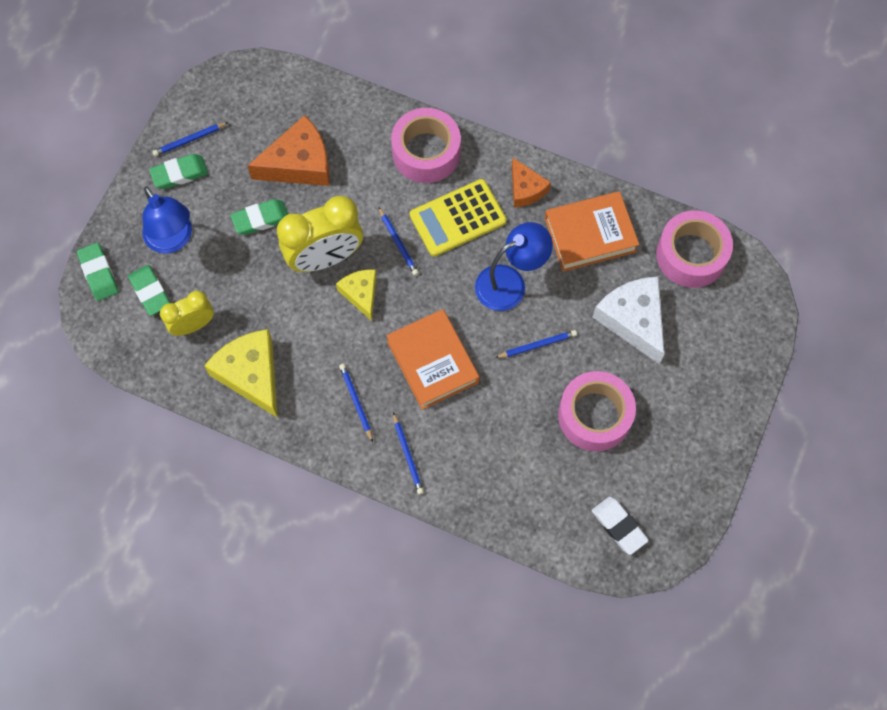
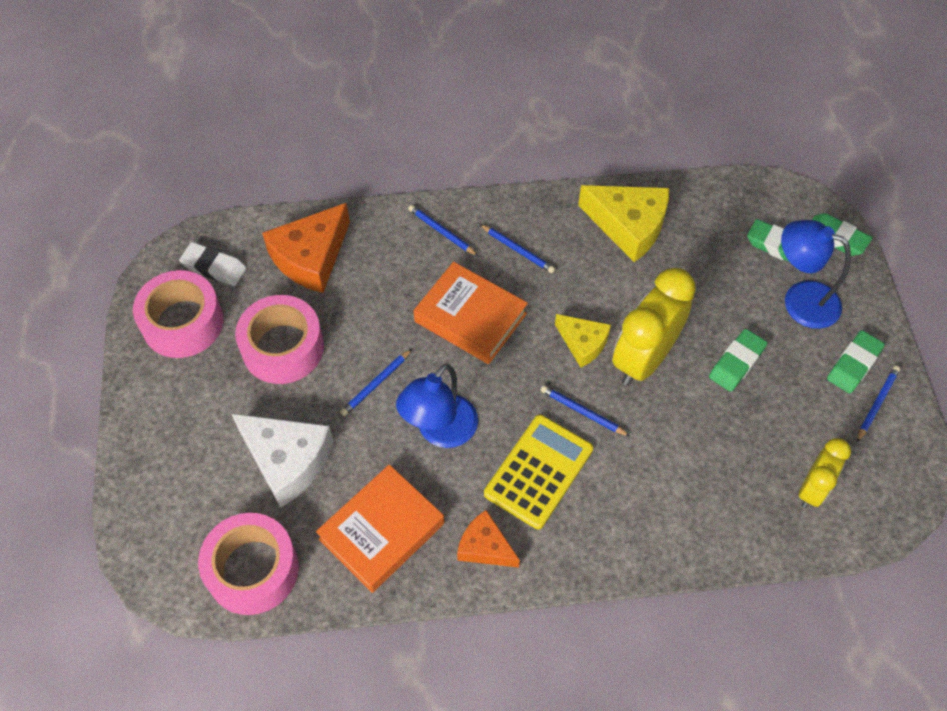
camera: 150 degrees right, 10 degrees down
yellow clock [160,291,214,336] -> yellow clock moved to [799,438,851,508]
orange cheese [247,115,330,186] -> orange cheese moved to [262,203,350,293]
pink tape [391,108,461,183] -> pink tape moved to [133,270,224,358]

